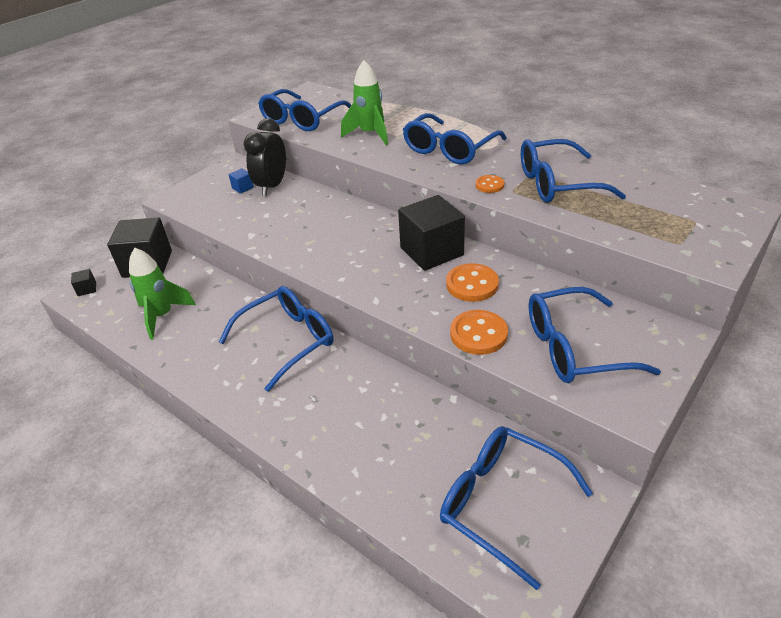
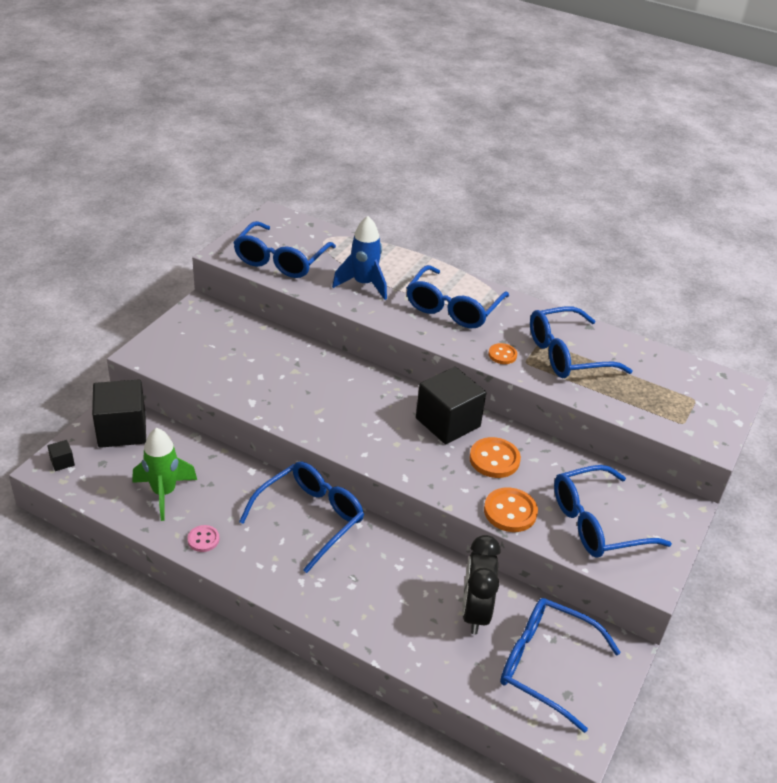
camera: 15 degrees left, 0 degrees up
blue cube [228,168,254,194] -> none
black clock [244,118,286,196] -> black clock moved to [462,535,501,634]
green rocket [341,60,388,145] -> blue rocket [332,216,387,300]
none -> pink button [188,525,219,552]

